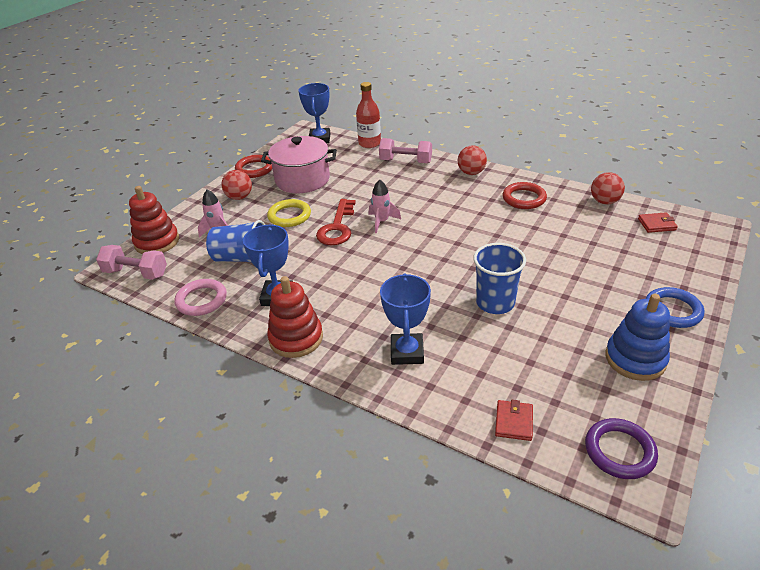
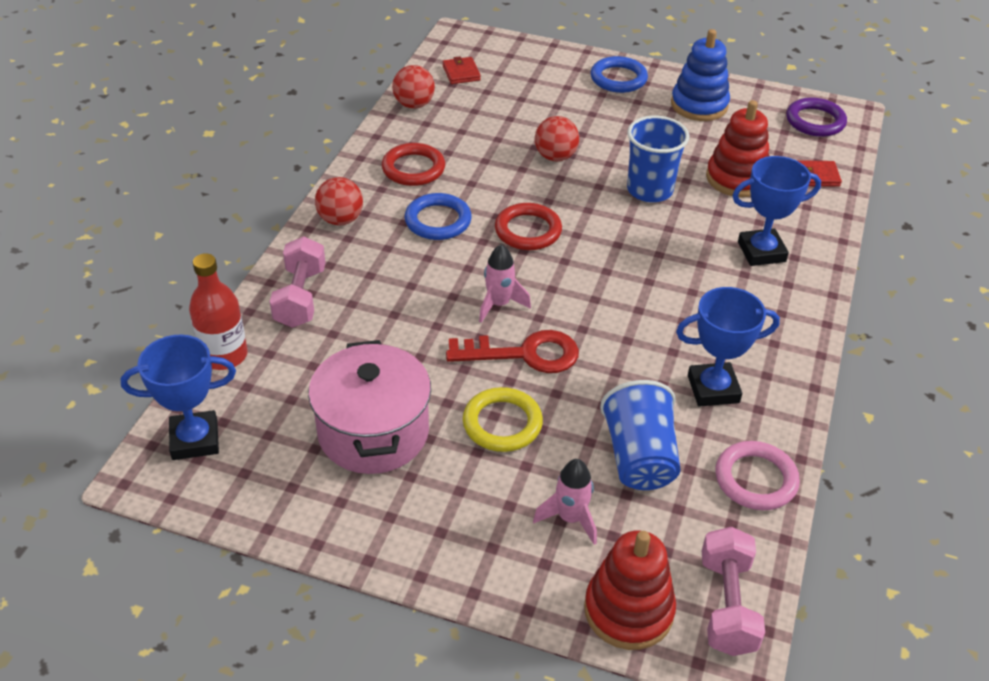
camera: 105 degrees left, 5 degrees up
red ball [221,170,252,200] -> red ball moved to [535,116,579,161]
red ring [235,155,272,178] -> red ring moved to [495,203,562,250]
red stacking toy [267,276,323,358] -> red stacking toy moved to [706,100,770,197]
none -> blue ring [405,193,472,240]

